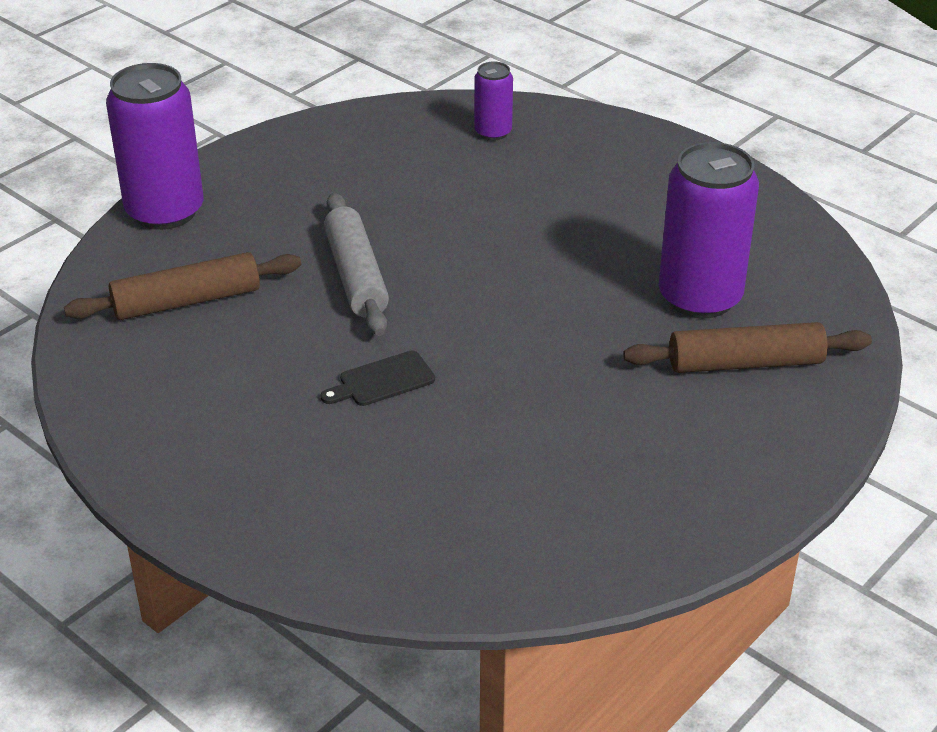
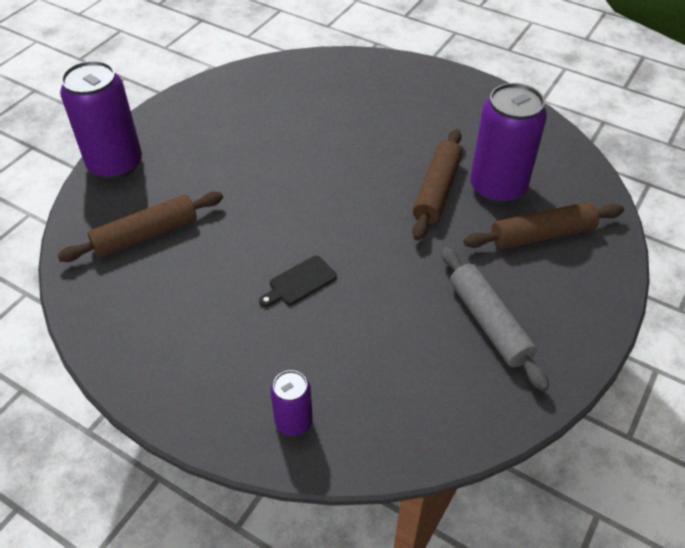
camera: 10 degrees left, 10 degrees up
grey rolling pin [324,193,389,336] -> grey rolling pin moved to [442,247,549,391]
purple can [474,61,513,141] -> purple can moved to [271,370,313,436]
none -> brown rolling pin [412,129,462,240]

